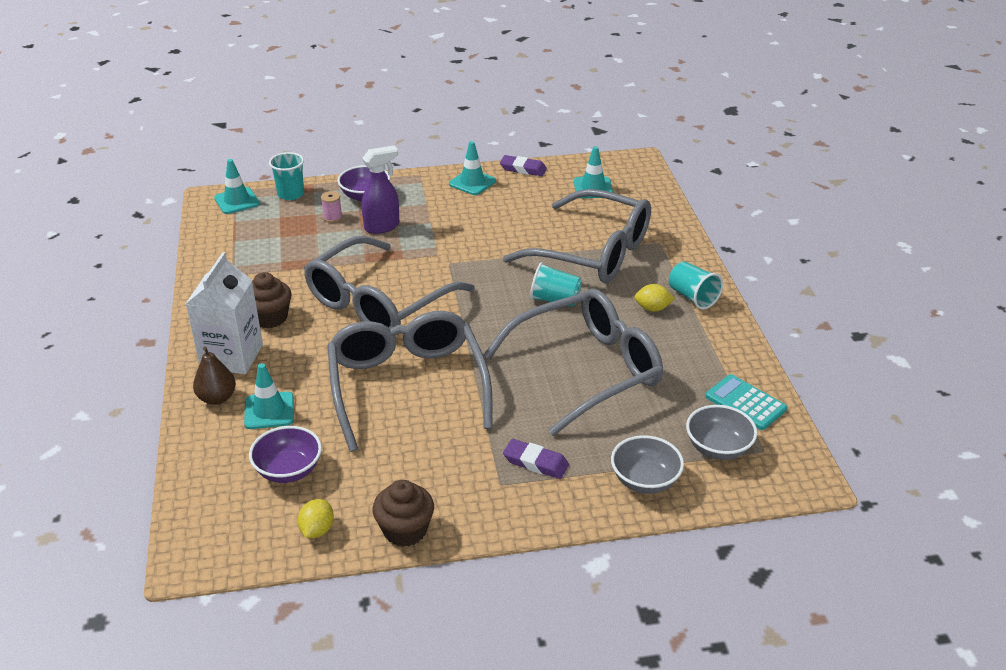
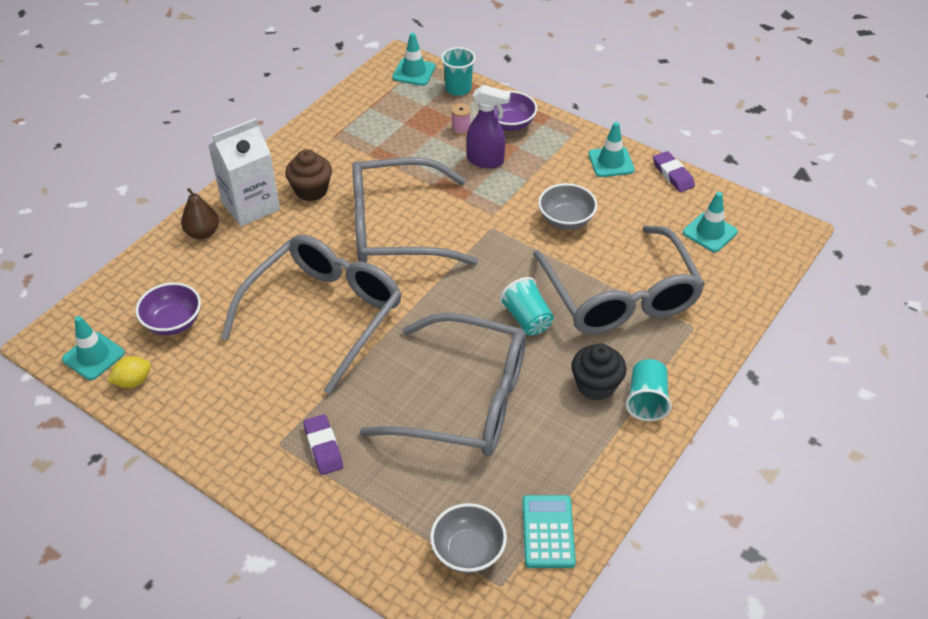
camera: 45 degrees right, 10 degrees up
turquoise traffic cone [244,363,294,429] -> turquoise traffic cone moved to [62,316,125,380]
brown cupcake [373,480,434,547] -> none
grey bowl [611,435,684,494] -> grey bowl moved to [538,183,597,230]
yellow lemon [634,284,675,312] -> black cupcake [571,343,626,401]

